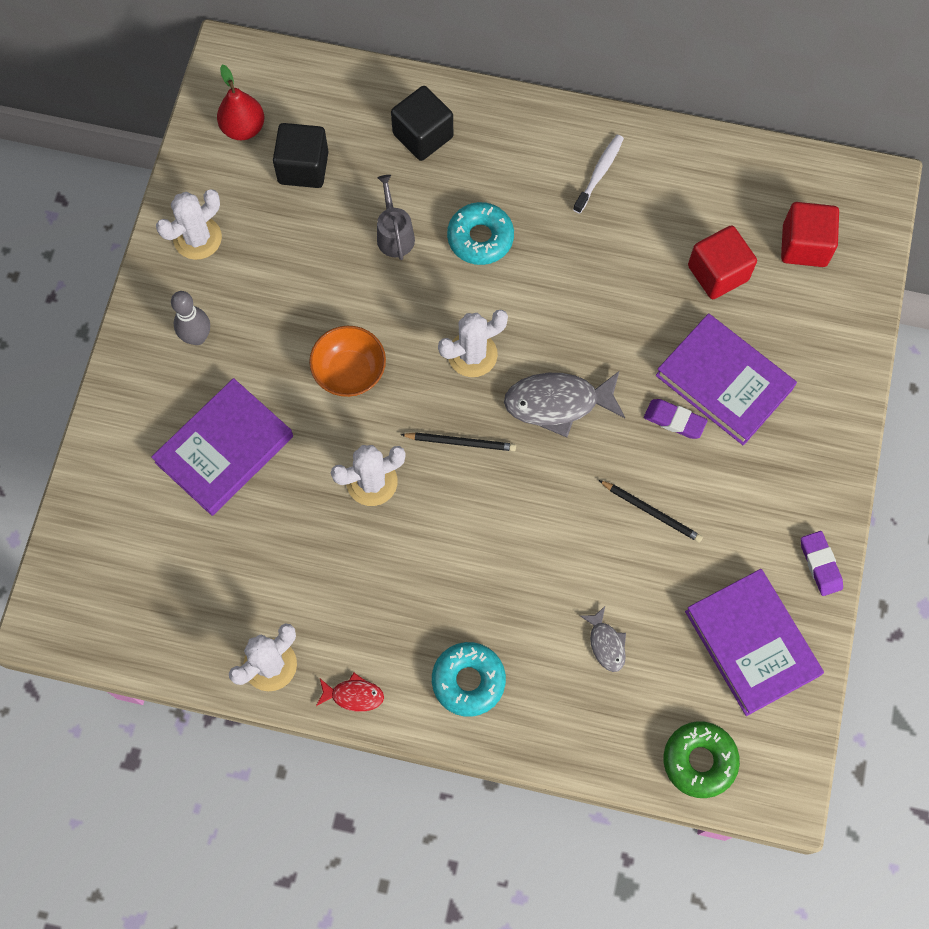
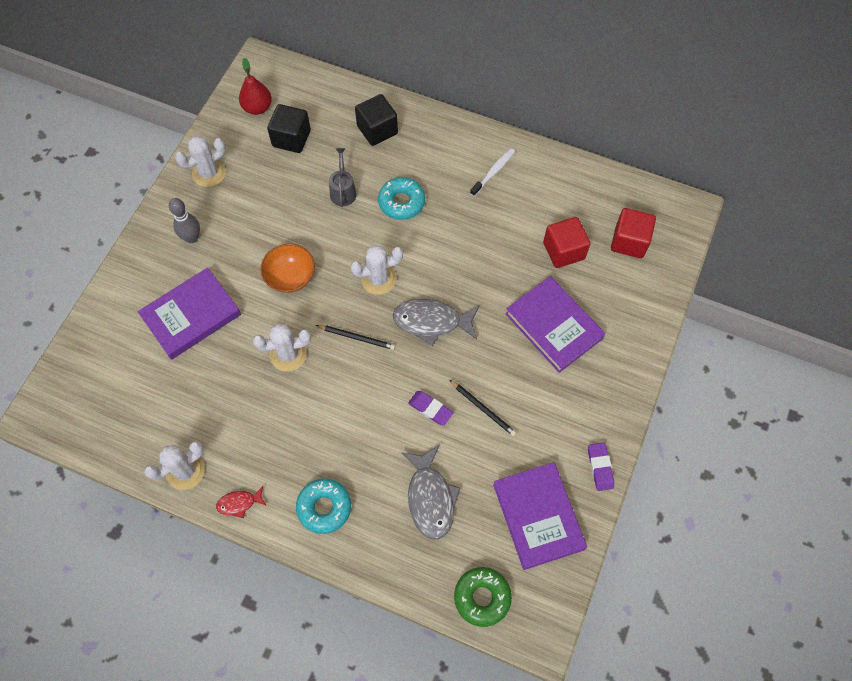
camera: 10 degrees right, 5 degrees down
red fish [316,673,384,712] -> red fish turned 150 degrees clockwise [216,486,267,518]
grey fish [580,607,626,672] -> grey fish [401,446,461,540], size x1.90
purple eraser [644,399,708,439] -> purple eraser moved to [408,391,453,425]

